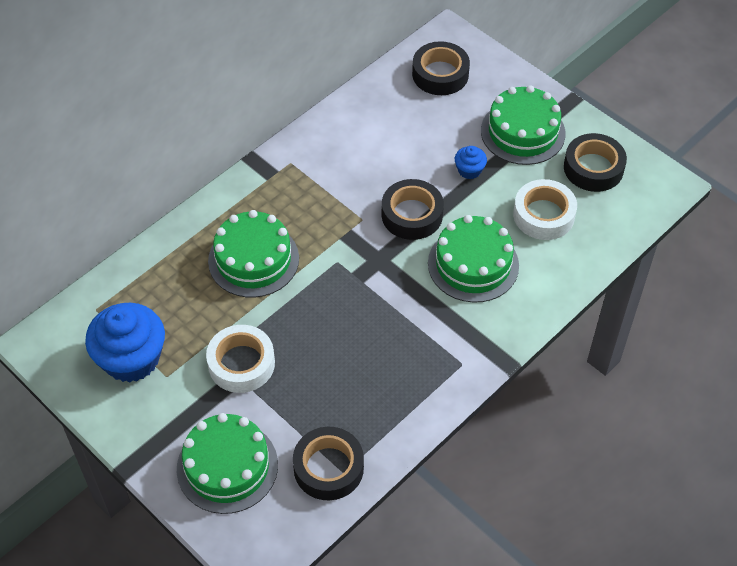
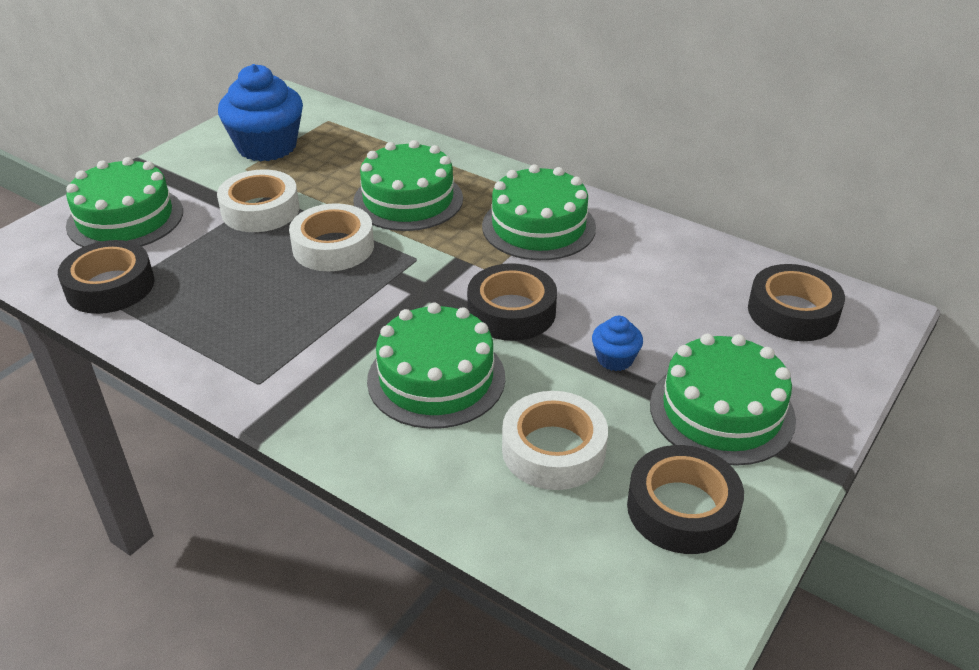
camera: 80 degrees right, 15 degrees down
none -> white tape [289,203,374,271]
none -> green cake [482,165,596,260]

